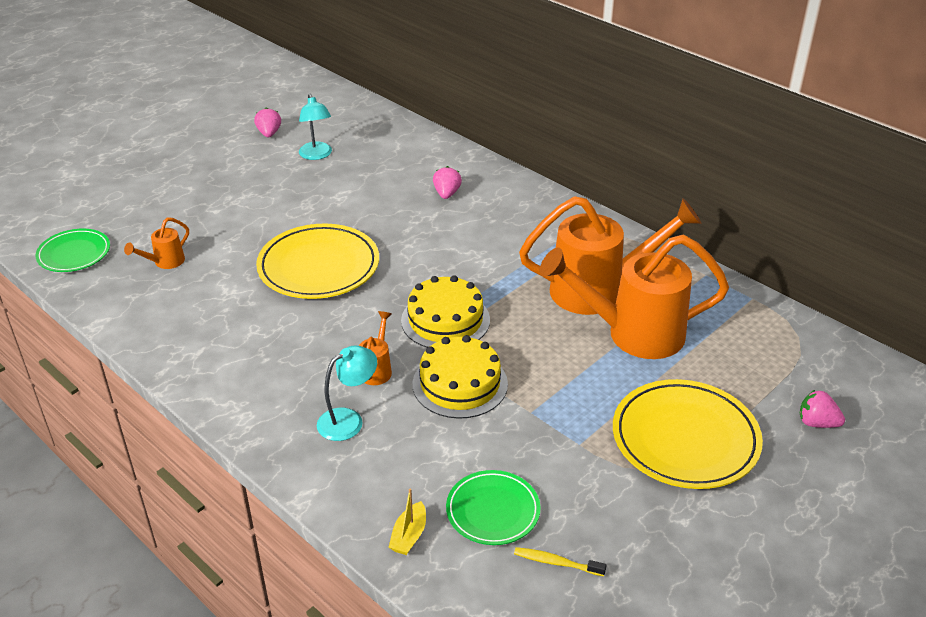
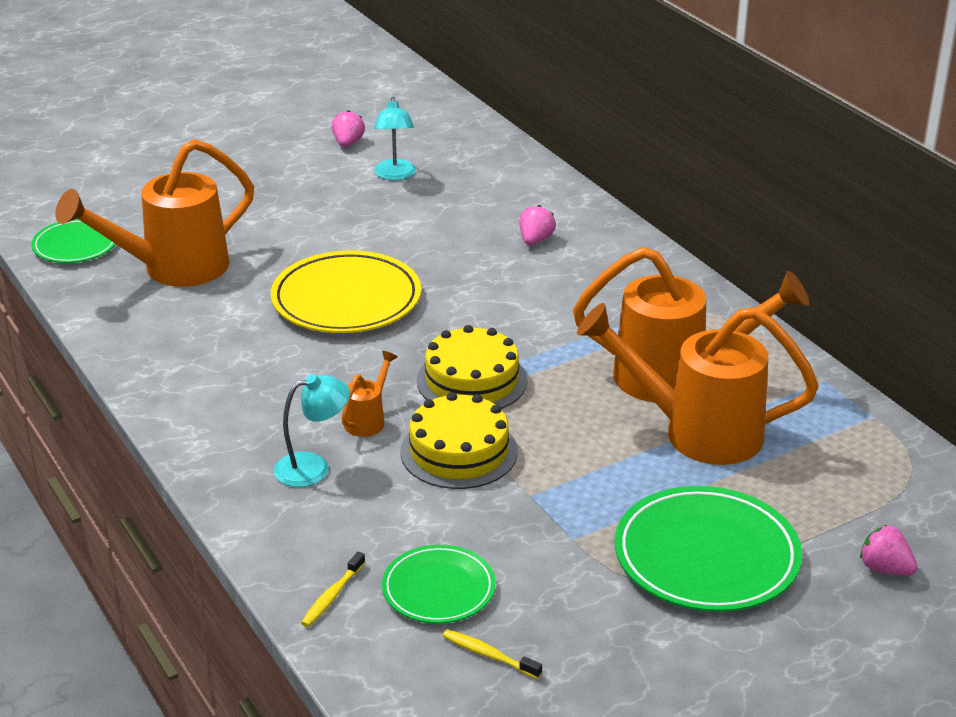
camera: 15 degrees right, 5 degrees down
orange watering can [124,217,189,269] -> orange watering can [55,139,254,287], size x2.33
yellow boat [389,488,426,555] -> yellow toothbrush [301,552,366,627]
yellow plate [613,379,763,489] -> green plate [615,486,802,612]

